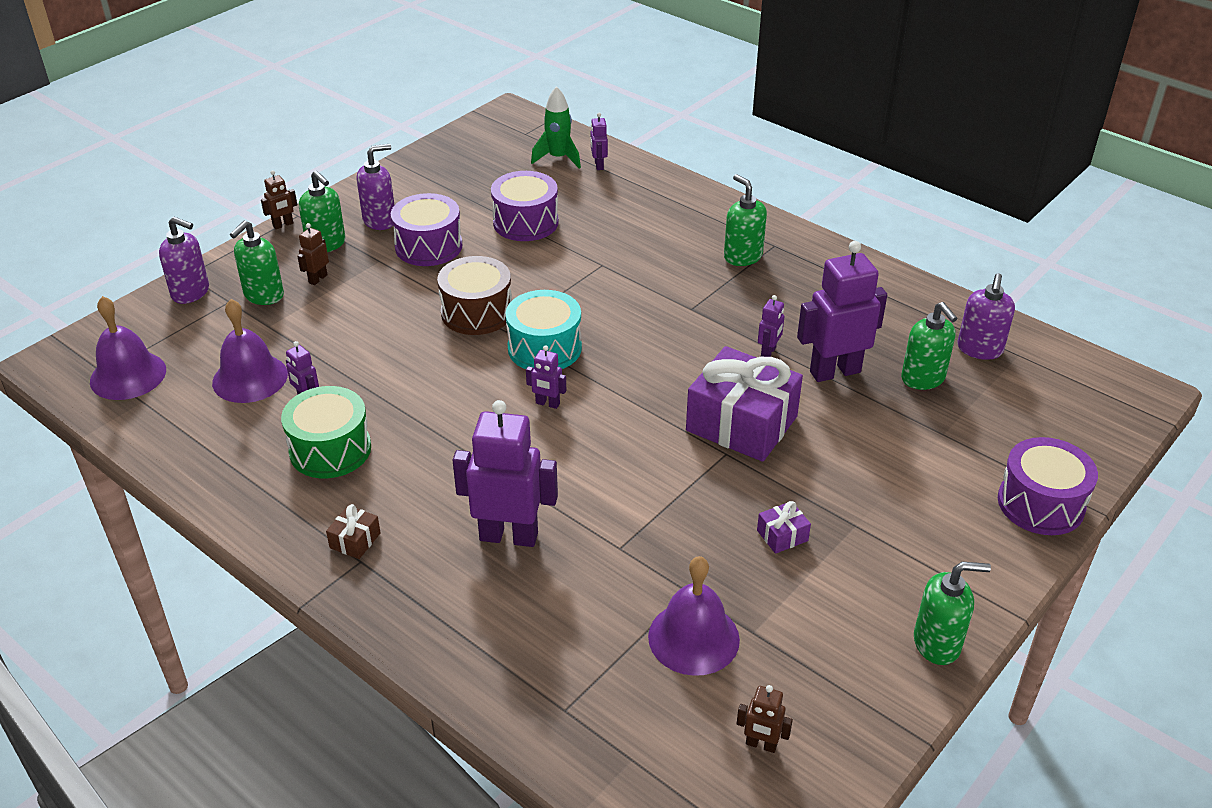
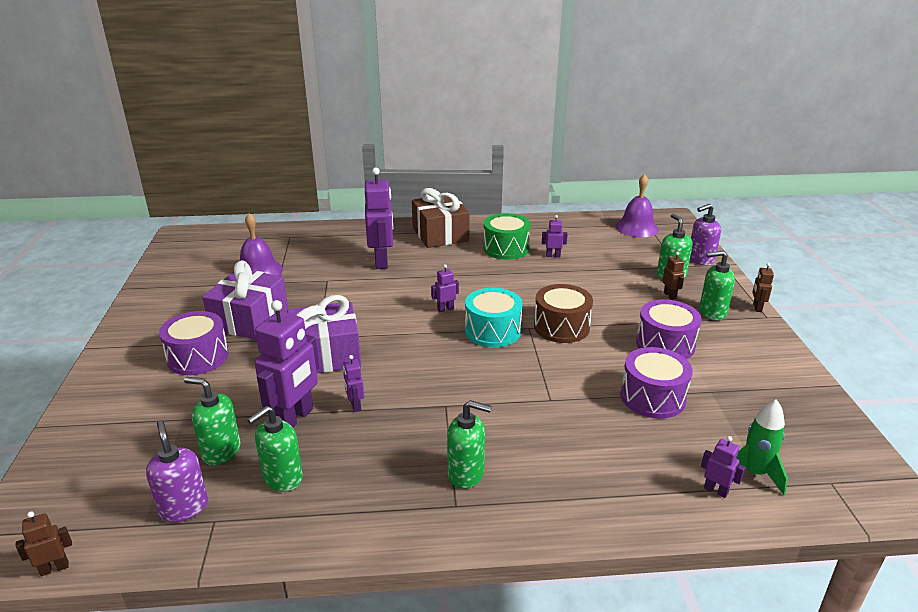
camera: 135 degrees right, 10 degrees down
purple bell [212,299,288,403] -> none
brown gift [326,504,381,559] -> brown gift [412,188,470,248], size x2.43
purple soap dispenser [357,144,394,230] -> none
purple robot [453,400,558,547] -> purple robot turned 60 degrees counterclockwise [365,167,393,269]
brown robot [737,685,793,753] -> brown robot moved to [15,511,72,576]
purple gift [757,501,811,554] -> purple gift [202,260,288,340], size x2.43
green soap dispenser [914,562,991,665] -> green soap dispenser moved to [247,406,303,492]
purple drum [998,437,1098,535] -> purple drum moved to [159,311,229,375]

